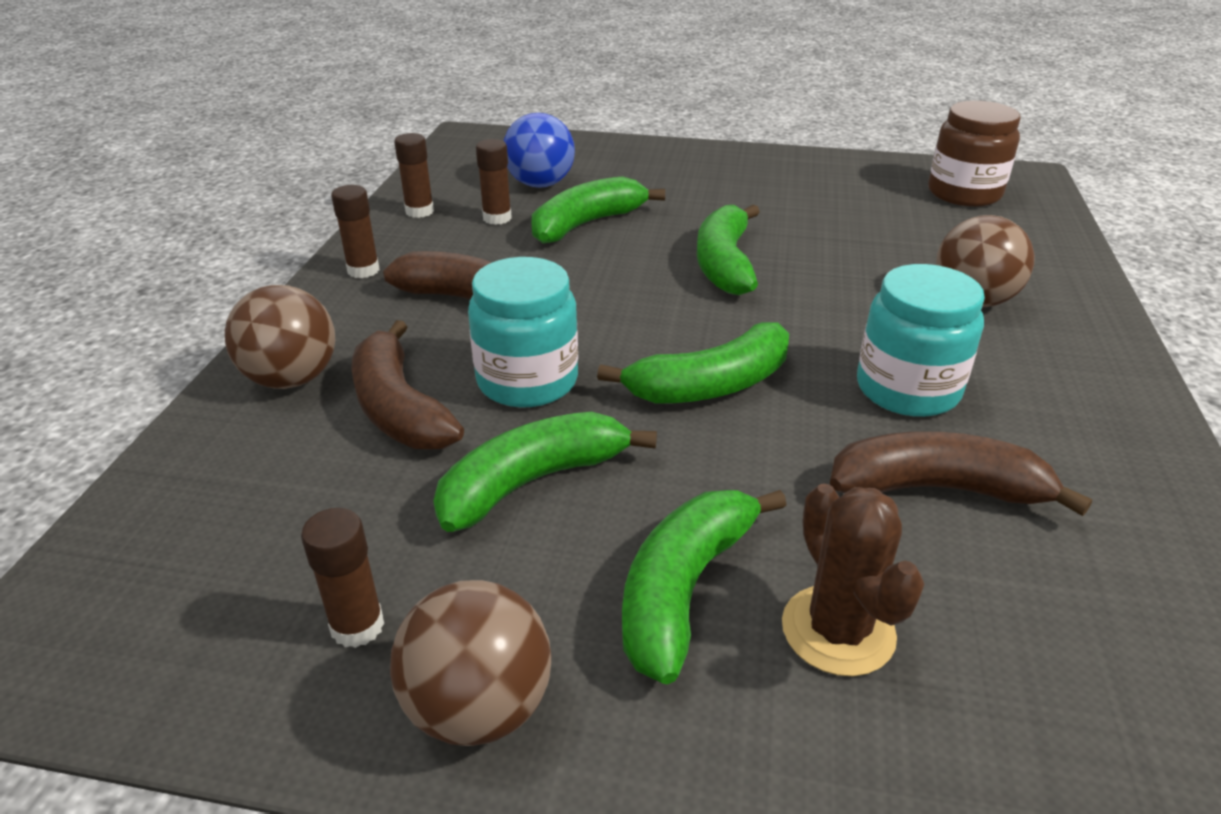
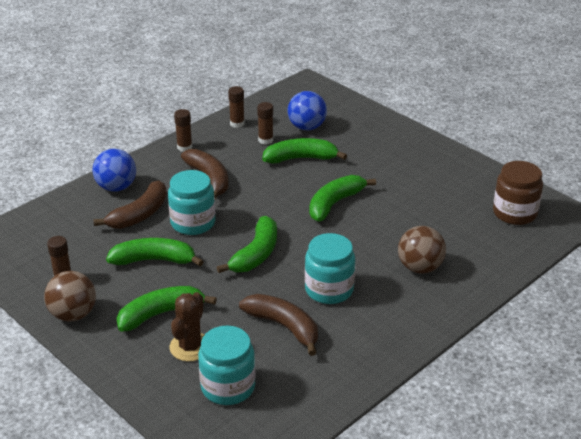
camera: 35 degrees right, 0 degrees up
brown ball [225,285,335,389] -> blue ball [92,149,136,192]
brown banana [351,320,464,449] -> brown banana turned 150 degrees counterclockwise [93,180,167,229]
green banana [597,322,789,403] -> green banana turned 75 degrees counterclockwise [217,216,277,273]
none -> turquoise jar [198,326,256,405]

